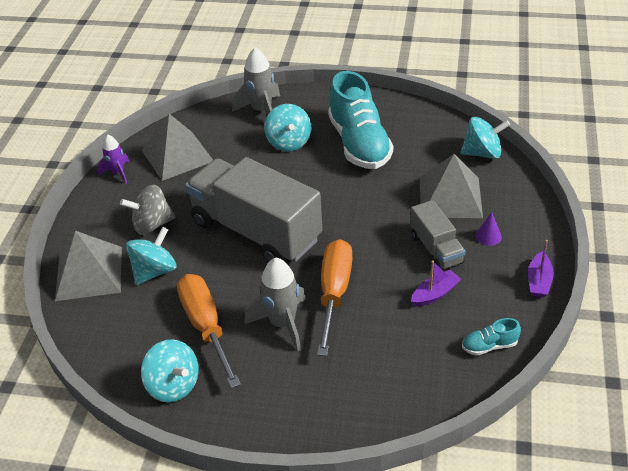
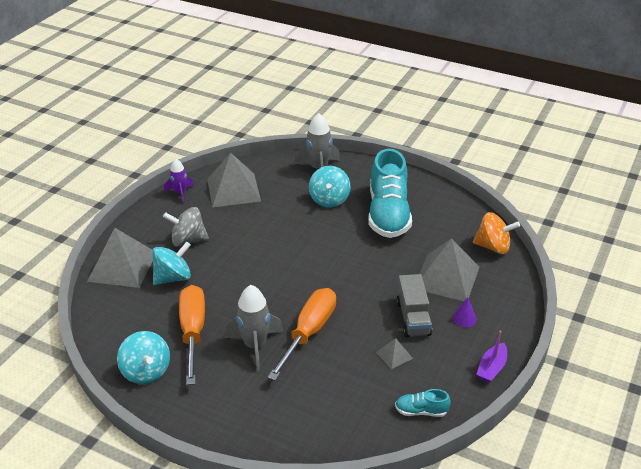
camera: 15 degrees right, 5 degrees down
grey truck [185,157,322,262] -> none
purple boat [411,260,461,307] -> grey pyramid [376,338,413,369]
turquoise spinning top [460,117,510,159] -> orange spinning top [473,212,520,254]

